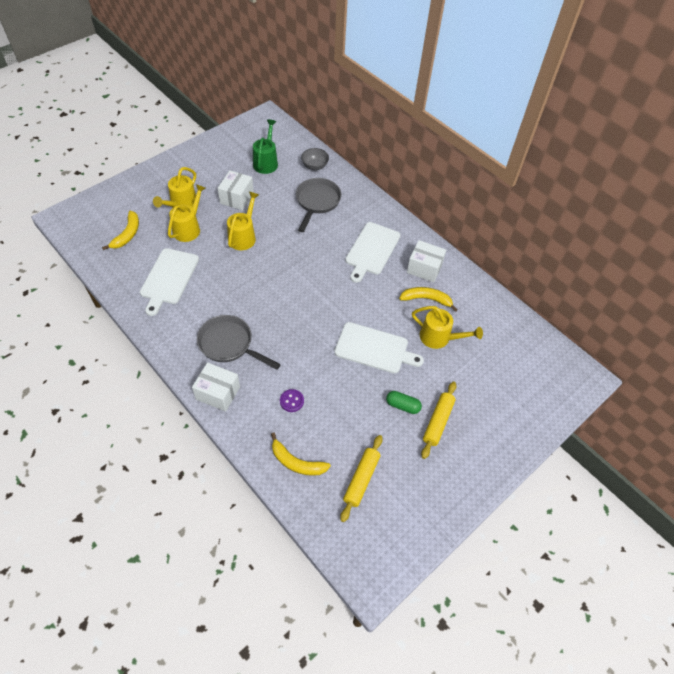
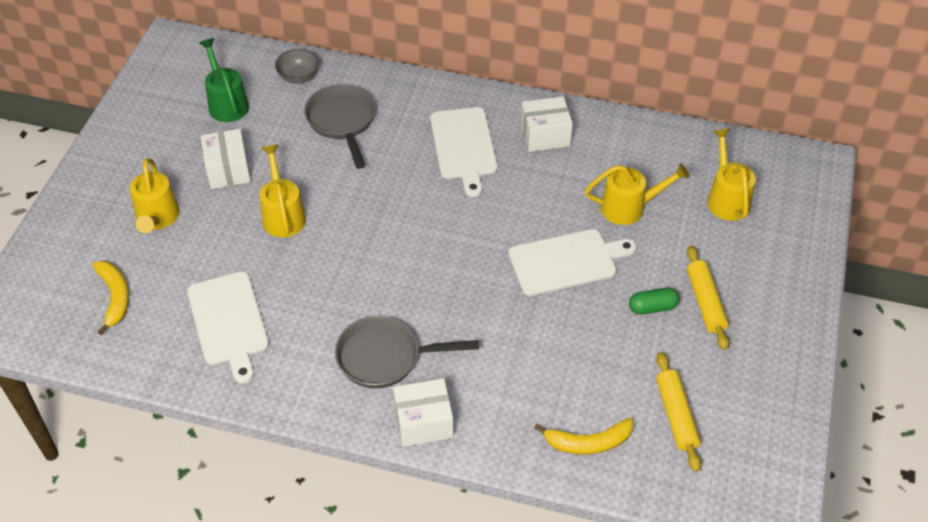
camera: 30 degrees left, 5 degrees down
yellow watering can [168,184,206,242] -> yellow watering can moved to [707,129,756,221]
purple button [280,389,304,412] -> none
yellow banana [399,287,458,312] -> none

